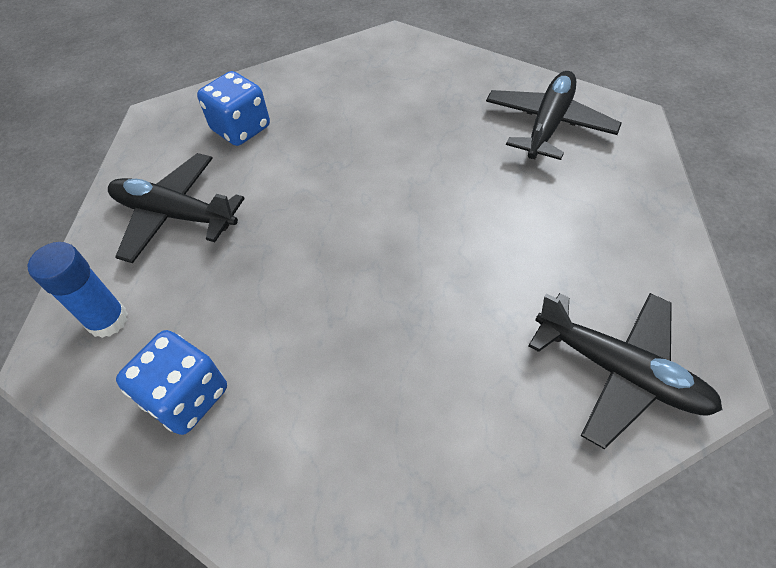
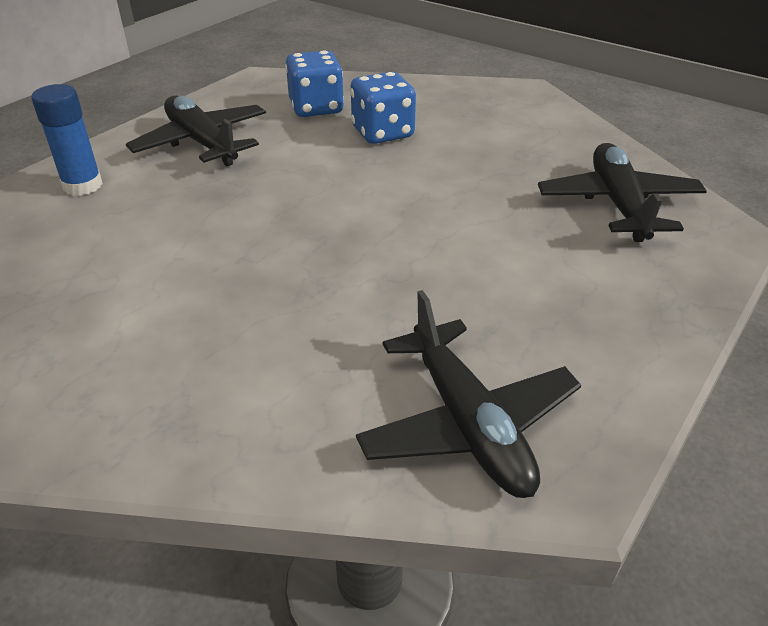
camera: 30 degrees right, 15 degrees down
blue dice [116,330,227,435] -> blue dice moved to [351,72,416,144]
black plane [486,71,622,160] -> black plane turned 60 degrees counterclockwise [538,143,707,242]

